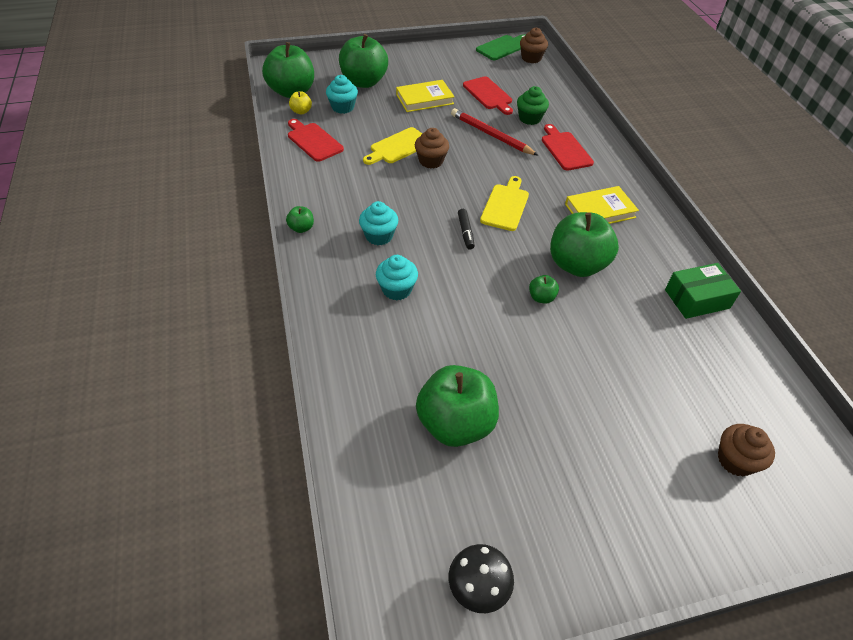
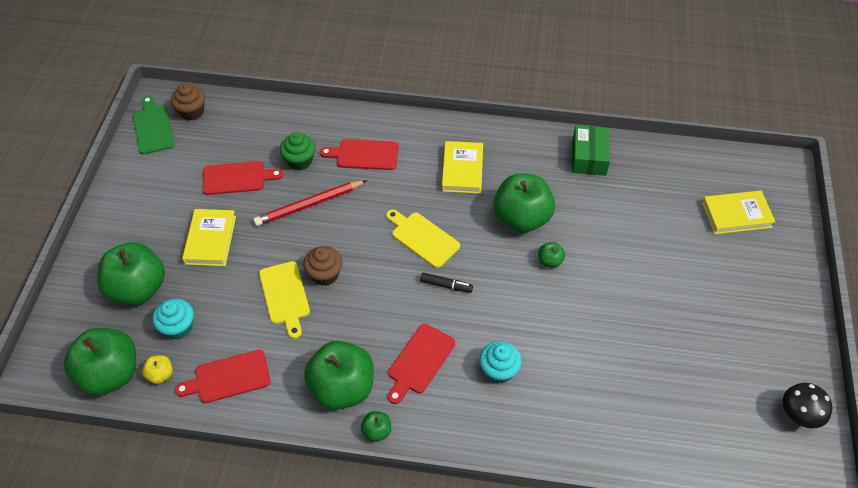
camera: 65 degrees left, 5 degrees up
turquoise cupcake [359,201,398,245] -> red cutting board [388,324,455,404]
green apple [416,365,499,447] -> green apple moved to [304,341,374,410]
brown cupcake [718,424,775,477] -> yellow book [702,190,775,234]

